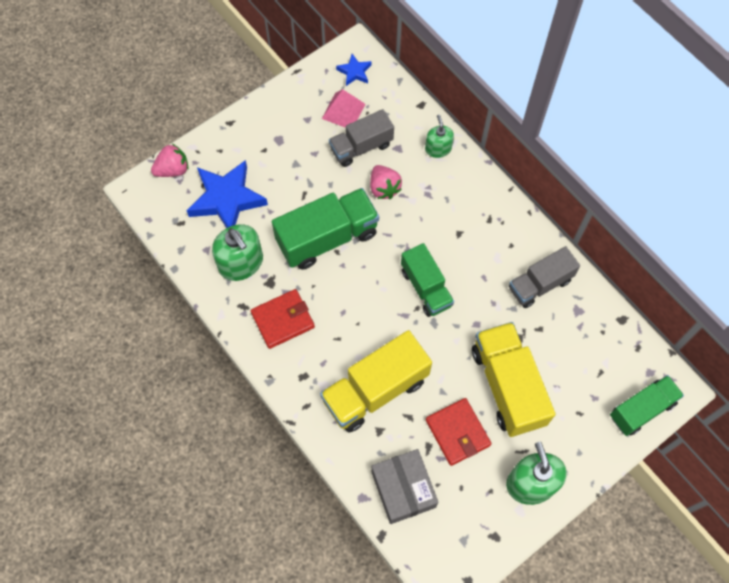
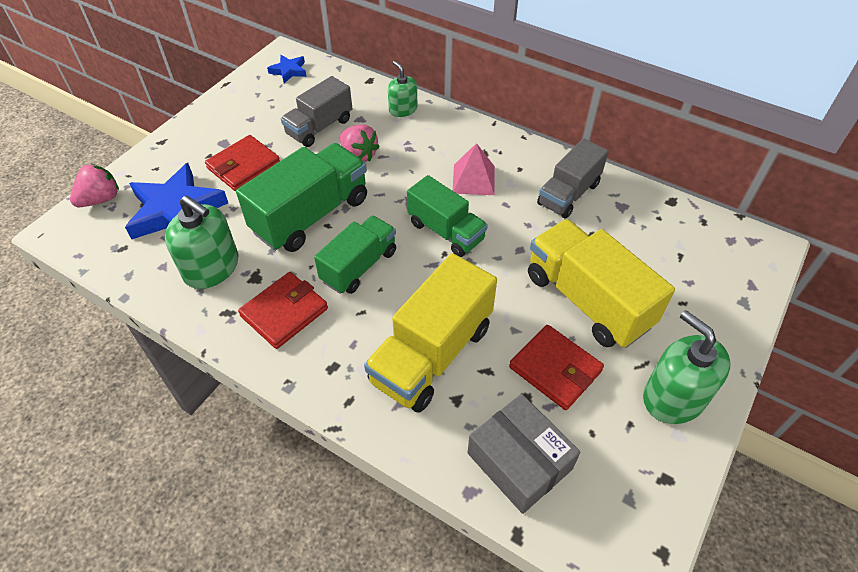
camera: 20 degrees left, 15 degrees down
pink pyramid [322,89,365,128] -> pink pyramid moved to [453,143,495,195]
green truck [610,375,684,436] -> green truck moved to [314,215,396,294]
none -> red wallet [205,135,280,191]

